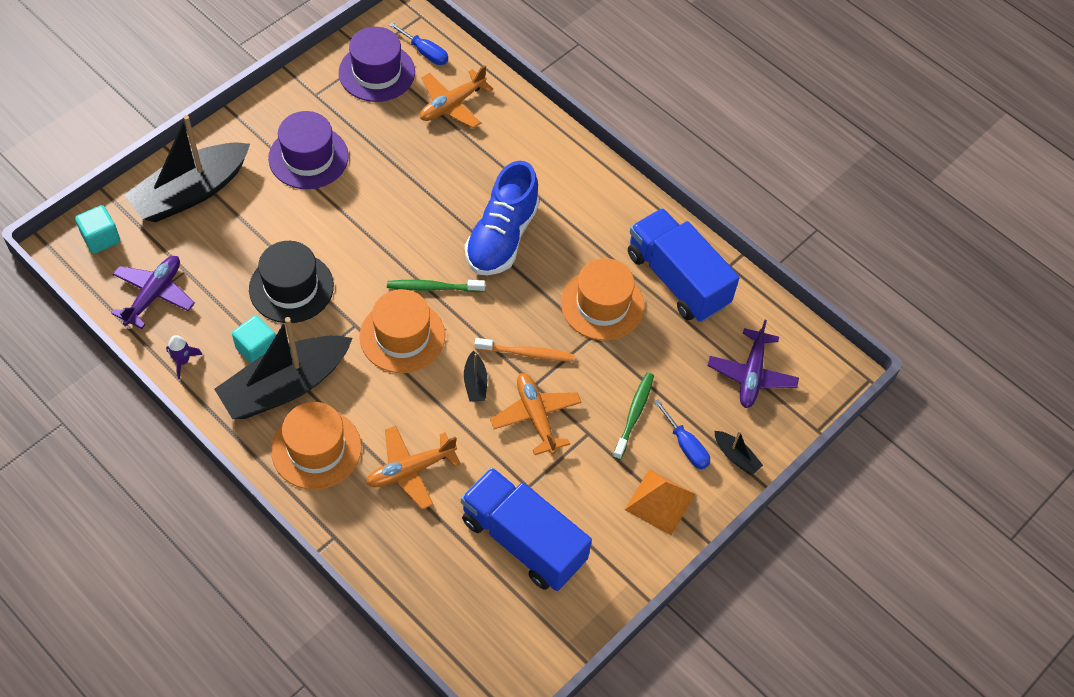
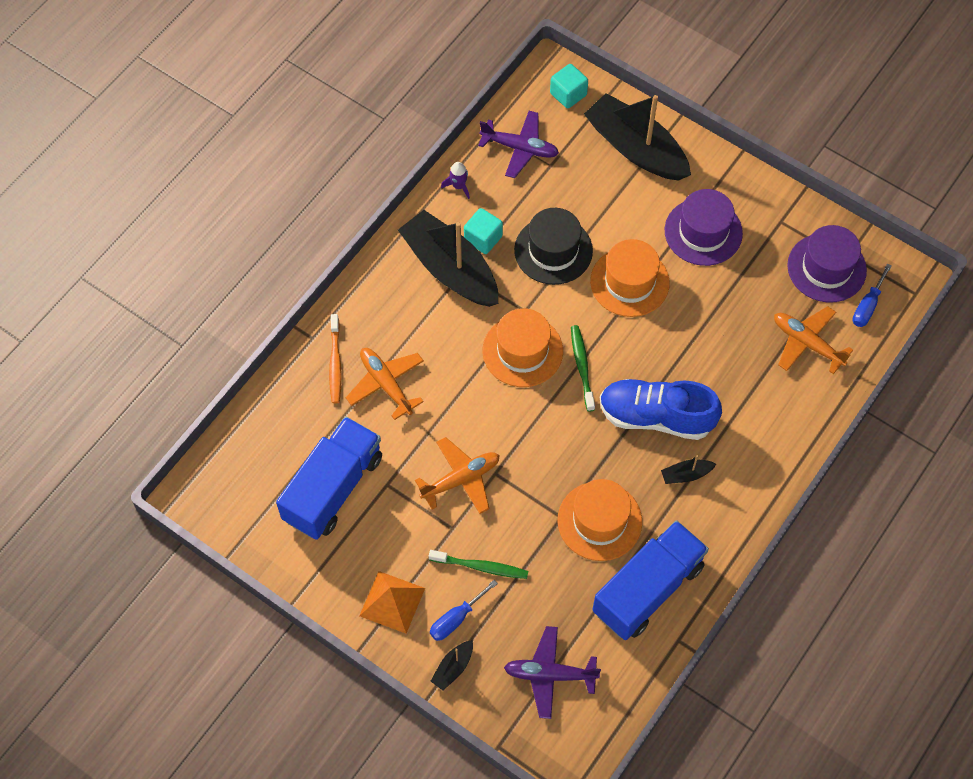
camera: 85 degrees right, 5 degrees up
orange hat [271,402,362,490] -> orange hat moved to [590,239,670,317]
black boat [464,351,487,402] -> black boat moved to [661,455,716,484]
orange toothbrush [475,338,575,362] -> orange toothbrush moved to [329,314,342,404]

